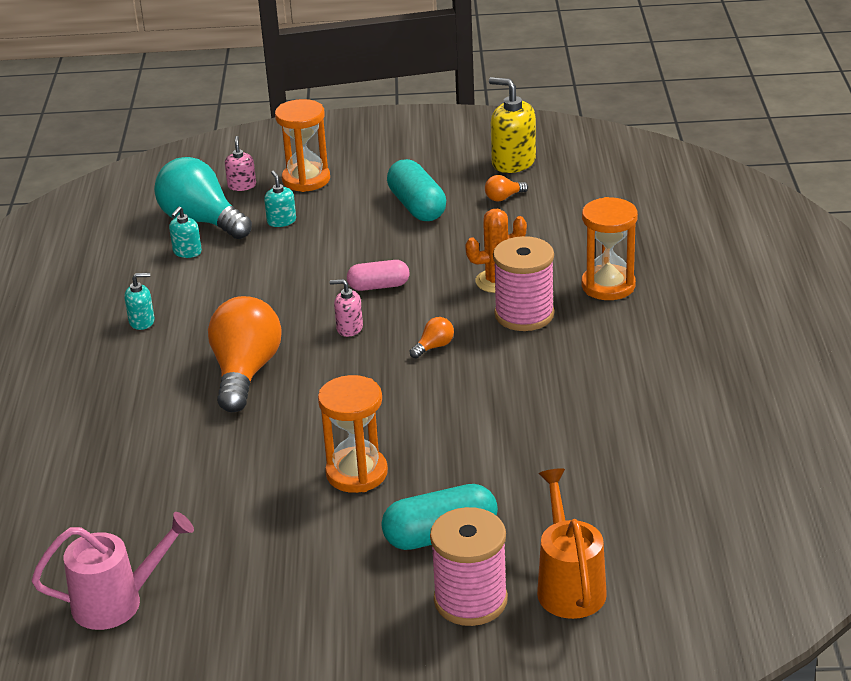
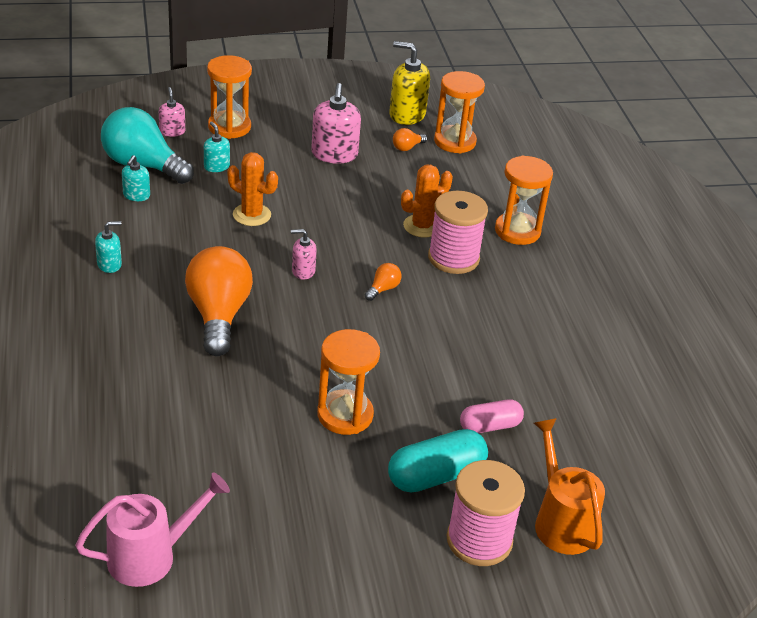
camera: 15 degrees left, 5 degrees up
pink capsule [347,260,409,291] -> pink capsule moved to [460,400,524,433]
turquoise capsule [387,159,446,221] -> pink soap dispenser [311,83,361,164]
none -> orange cactus [227,152,278,226]
none -> orange hourglass [434,71,485,154]

